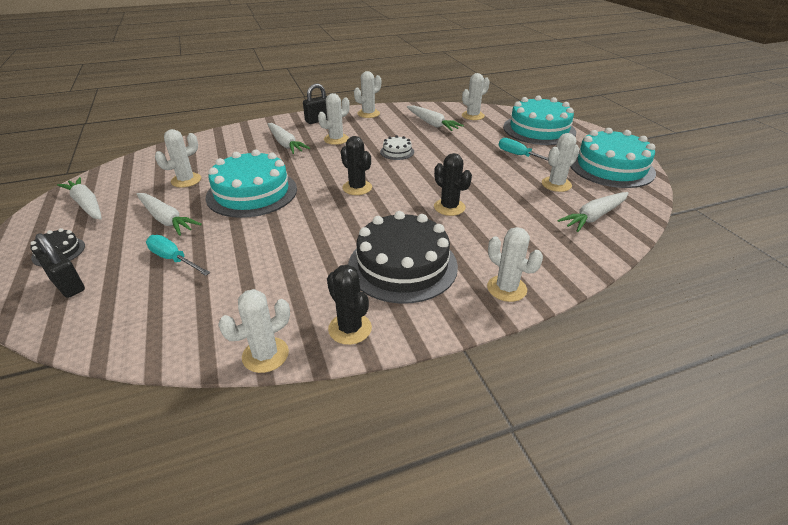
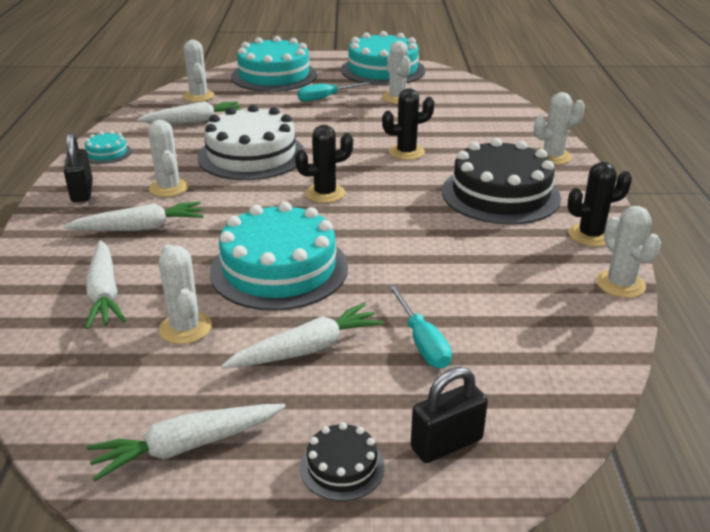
camera: 70 degrees left, 5 degrees down
turquoise screwdriver [146,235,210,276] -> turquoise screwdriver turned 75 degrees counterclockwise [388,284,452,369]
white cactus [354,71,381,118] -> turquoise cake [85,131,132,164]
white cake [380,135,414,160] -> white cake [197,104,305,180], size x2.25
white carrot [557,192,628,232] -> white carrot moved to [85,240,126,329]

